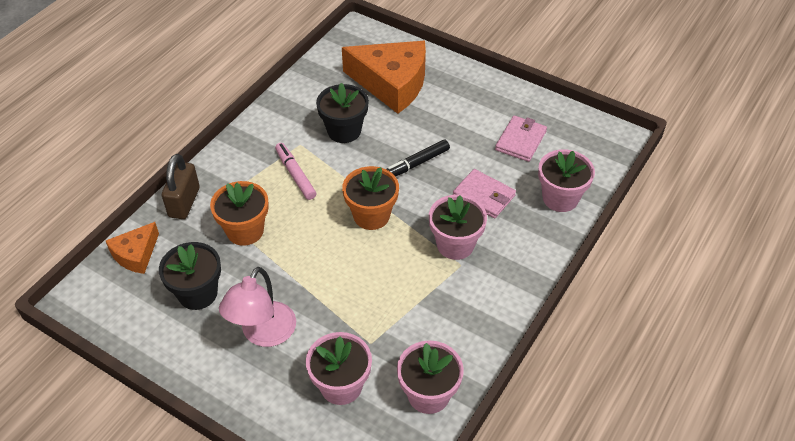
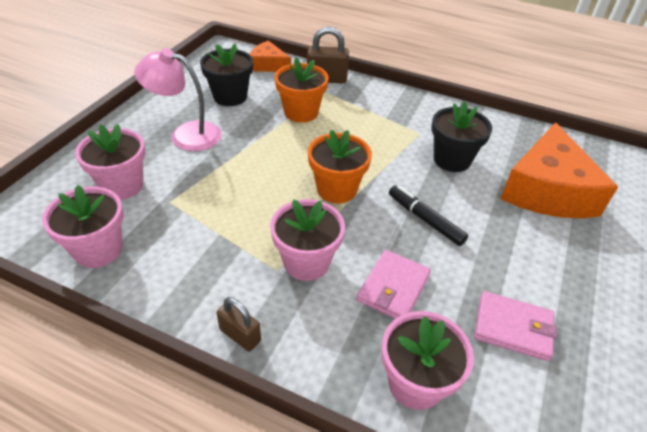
camera: 80 degrees right, 5 degrees down
pink marker [275,143,316,200] -> none
none -> brown padlock [217,297,261,351]

